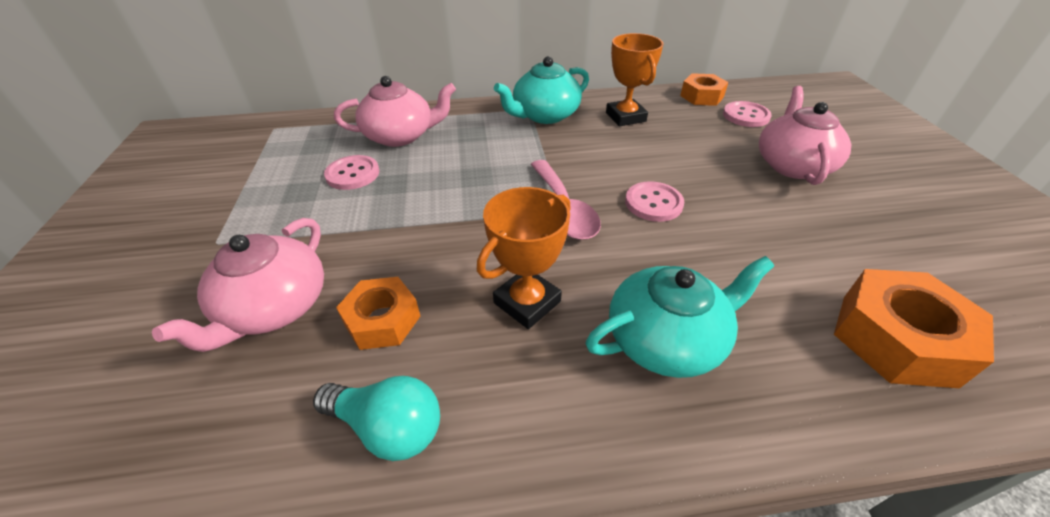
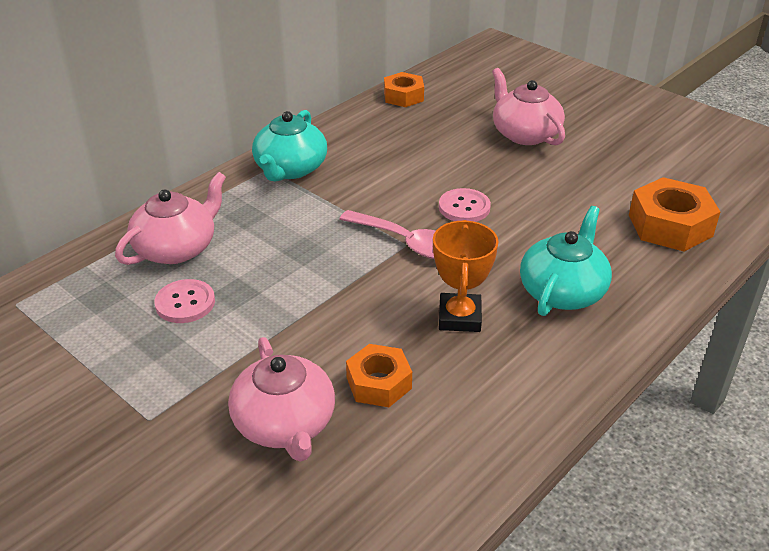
camera: 40 degrees left, 5 degrees down
turquoise light bulb [313,376,440,461] -> none
orange trophy [606,33,663,126] -> none
pink button [723,101,772,127] -> none

